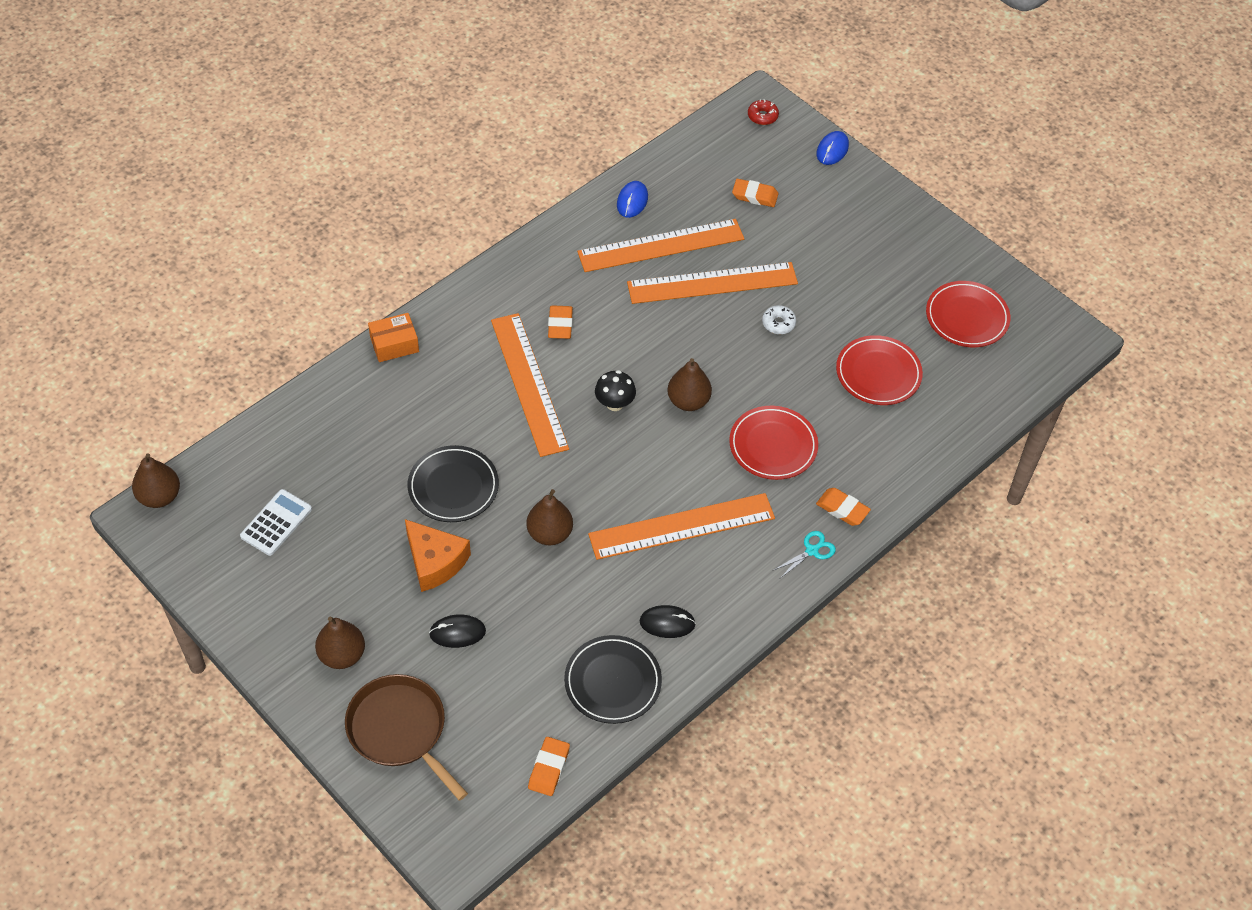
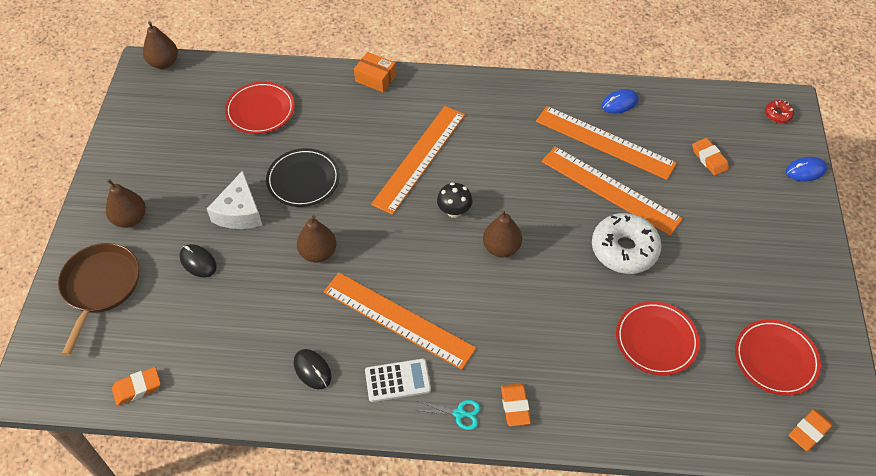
camera: 50 degrees right, 0 degrees up
white calculator [240,489,312,556] -> white calculator moved to [365,359,431,402]
orange cheese [405,519,471,592] -> white cheese [207,171,262,229]
orange eraser [548,305,573,339] -> orange eraser moved to [789,409,833,451]
black plate [564,635,662,724] -> none
red plate [729,406,818,480] -> red plate moved to [225,82,295,134]
white donut [762,305,796,334] -> white donut [592,213,662,274], size x2.19

